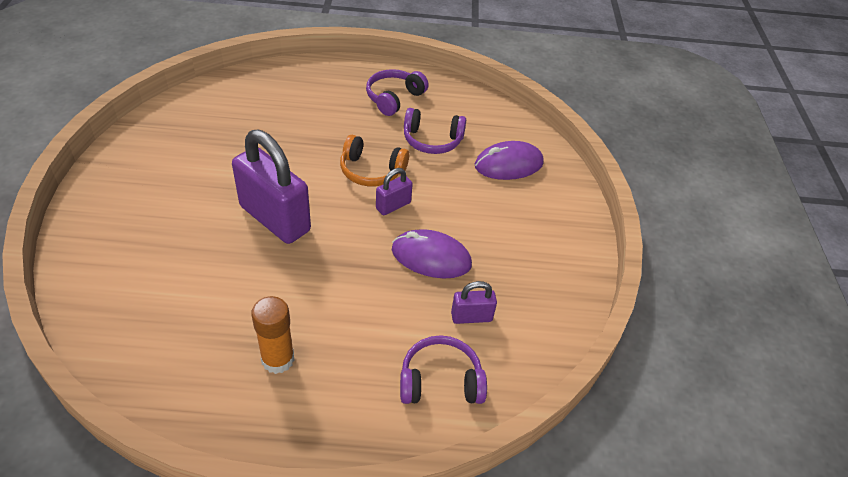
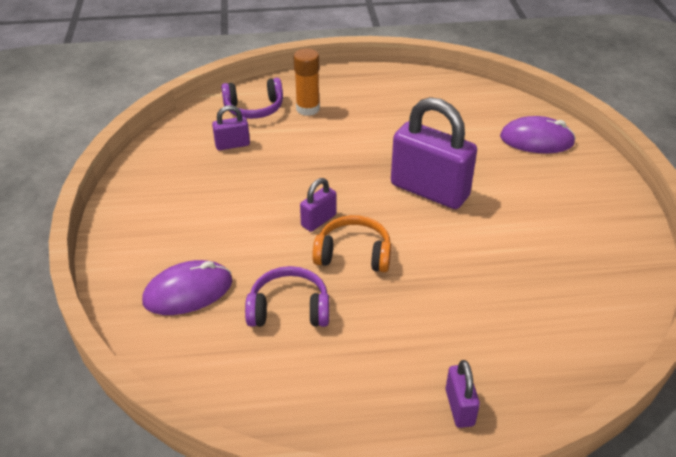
camera: 175 degrees right, 5 degrees down
orange glue stick [251,296,295,374] -> orange glue stick moved to [294,49,320,116]
purple headphones [366,69,429,116] -> none
purple mouse [392,229,472,279] -> purple mouse moved to [500,116,576,153]
none -> purple padlock [446,360,480,428]

